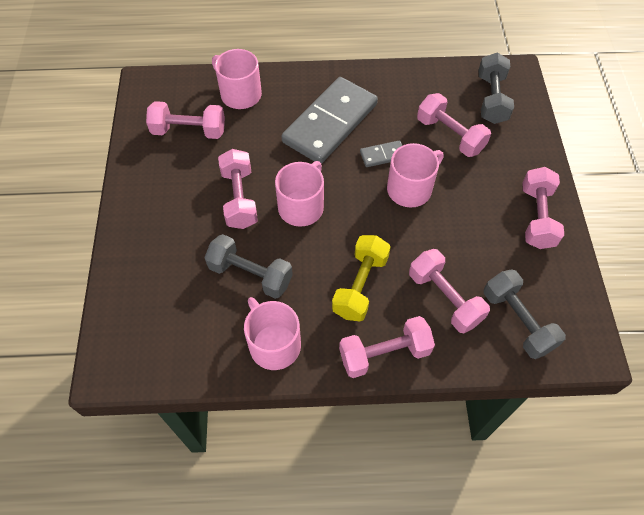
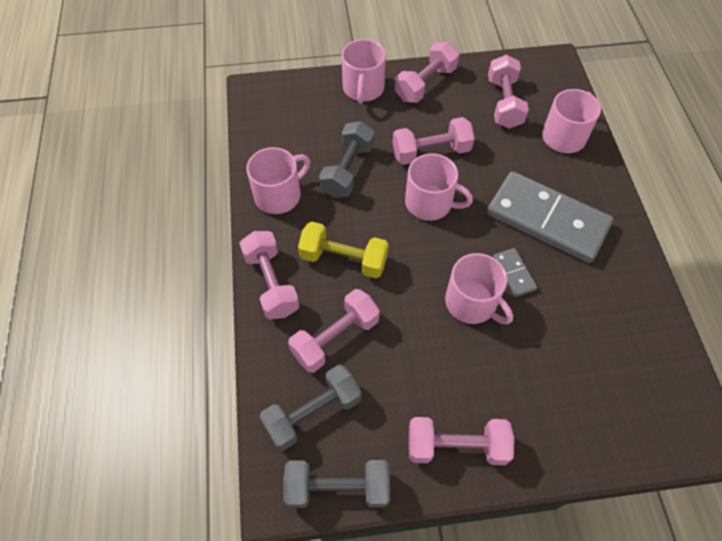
camera: 85 degrees right, 0 degrees up
pink dumbbell [417,93,491,157] -> pink dumbbell moved to [395,42,459,103]
grey dumbbell [478,53,514,124] -> grey dumbbell moved to [283,460,390,508]
none -> pink mug [342,39,386,104]

